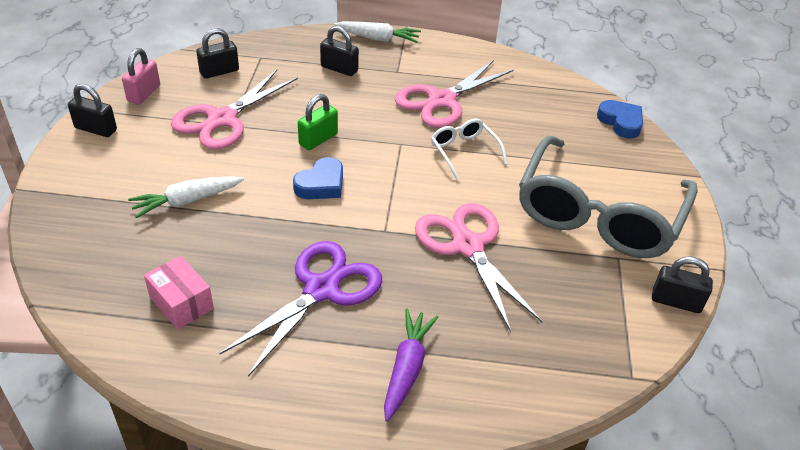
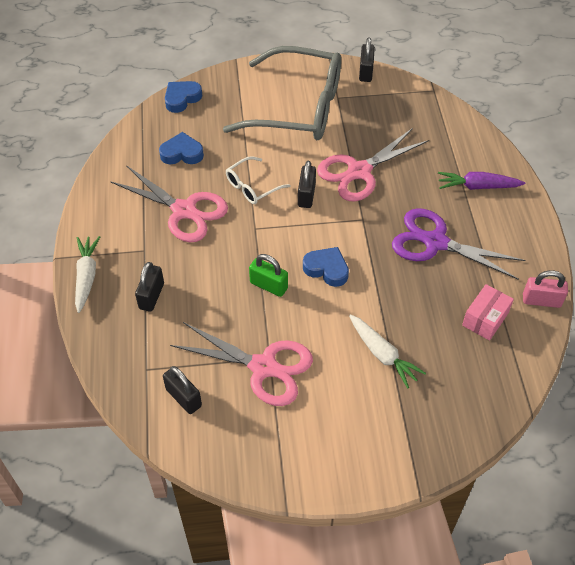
camera: 100 degrees left, 10 degrees up
black padlock [68,84,117,137] -> black padlock moved to [298,161,316,208]
pink padlock [122,48,160,104] -> pink padlock moved to [523,270,568,308]
none -> blue heart [159,132,204,164]

